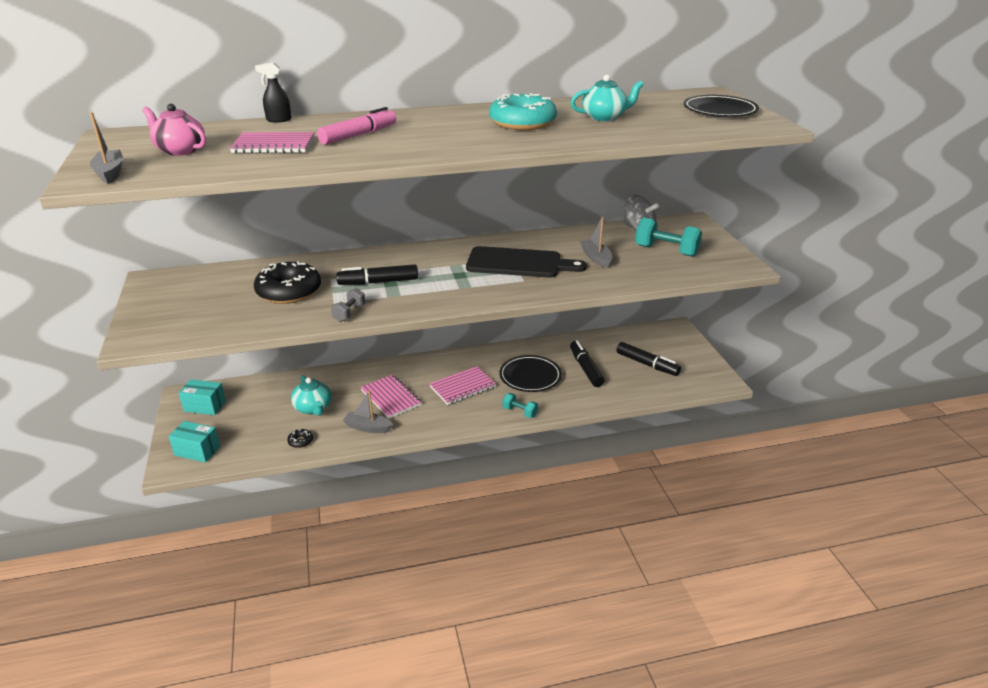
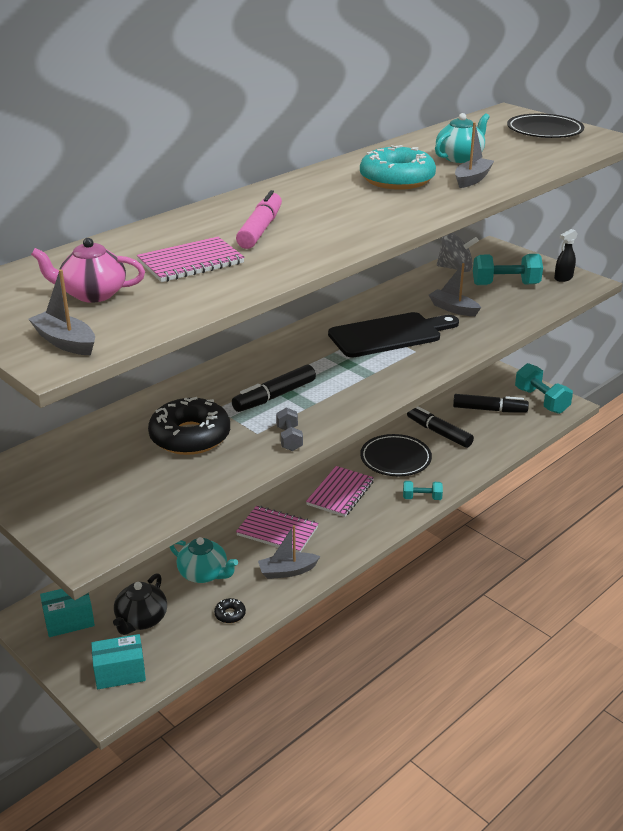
camera: 30 degrees left, 0 degrees up
black spray bottle [255,62,291,122] -> black spray bottle moved to [554,229,578,282]
none -> black teapot [113,573,167,635]
none -> grey boat [455,122,494,188]
none -> turquoise dumbbell [515,363,573,414]

